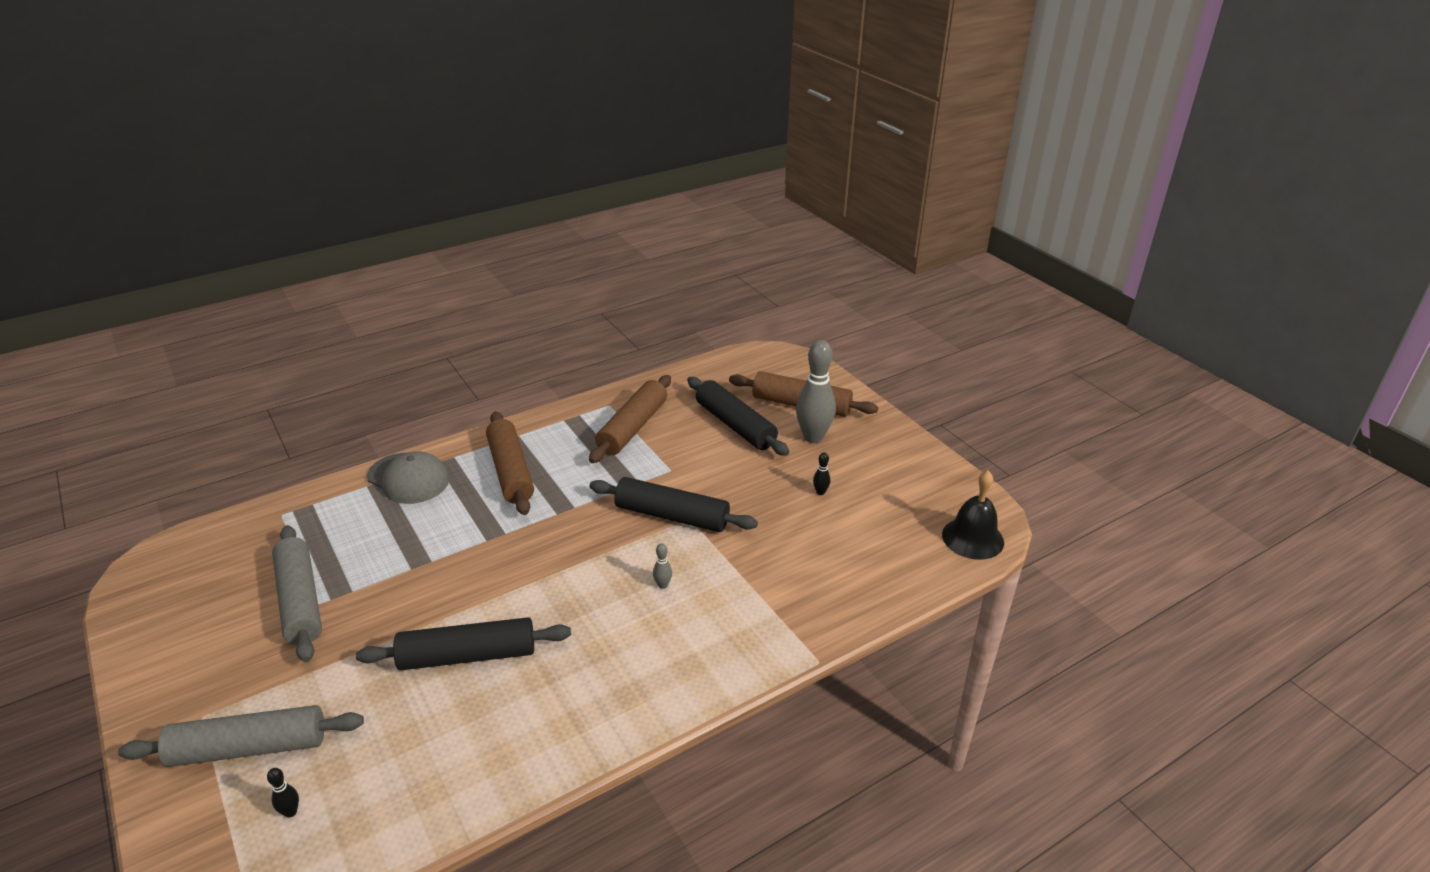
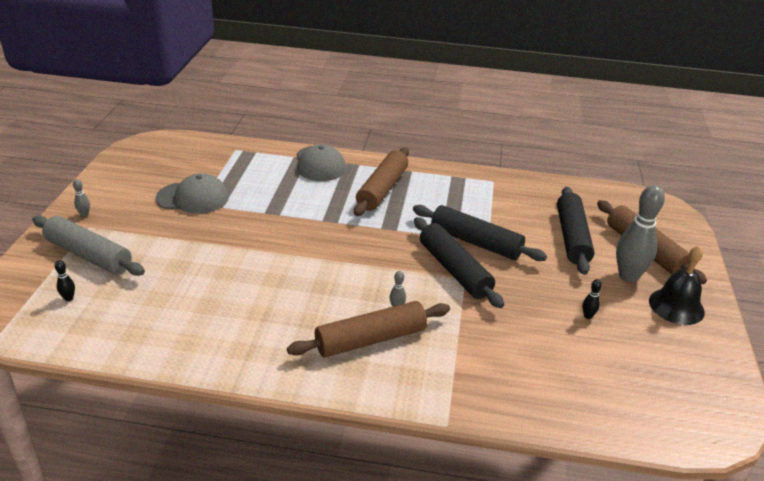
camera: 40 degrees right, 0 degrees up
grey rolling pin [272,525,322,662] -> grey cap [156,173,229,214]
black rolling pin [356,617,571,670] -> black rolling pin moved to [413,205,547,261]
brown rolling pin [589,375,671,463] -> brown rolling pin moved to [287,301,450,357]
black bell [942,470,1004,560] -> black bell moved to [649,245,705,325]
none -> grey bowling pin [73,179,90,217]

